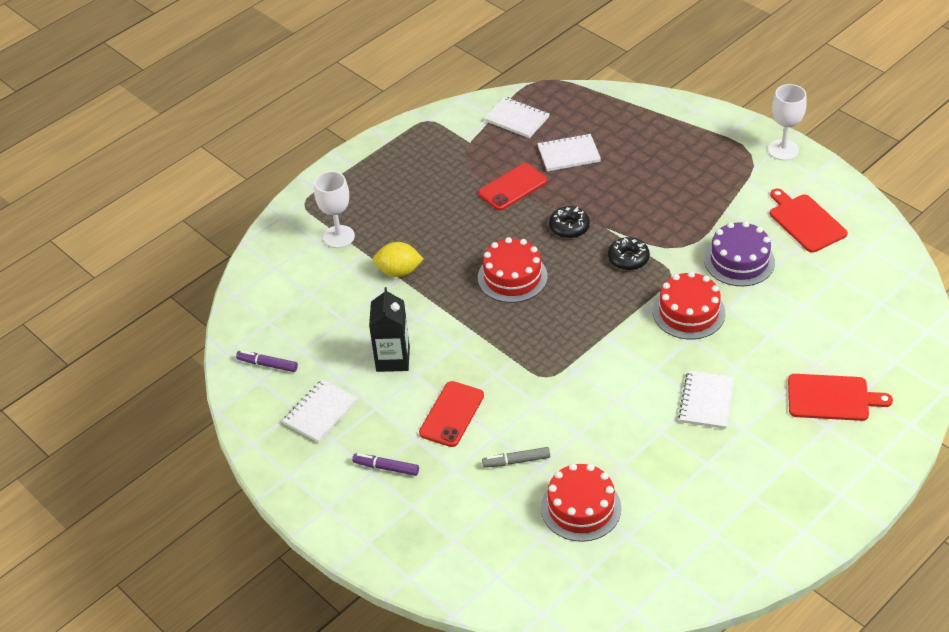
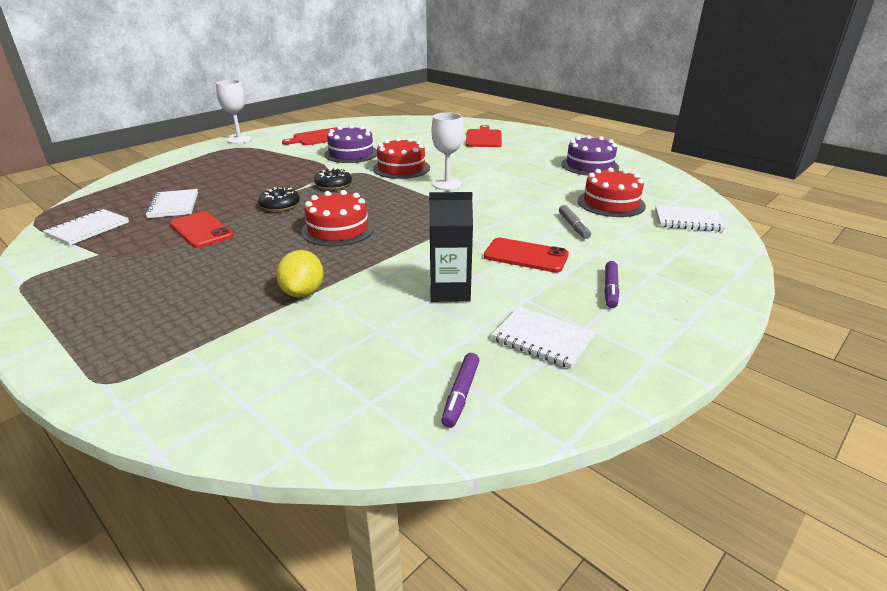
camera: 95 degrees left, 15 degrees down
white goblet [314,171,355,248] -> white goblet moved to [431,112,464,190]
white notebook [678,370,734,429] -> white notebook moved to [655,205,726,232]
none -> purple cake [561,135,619,176]

